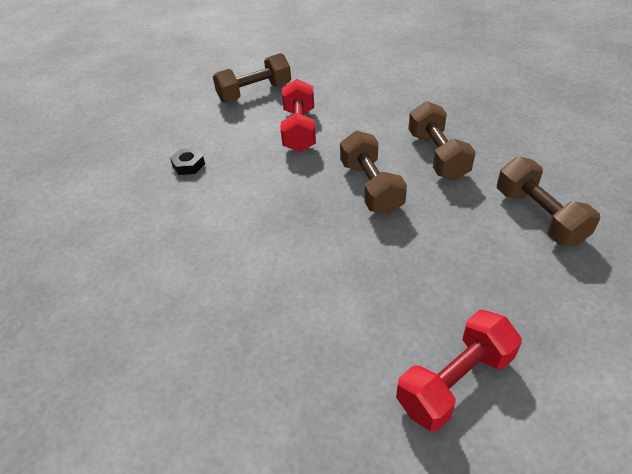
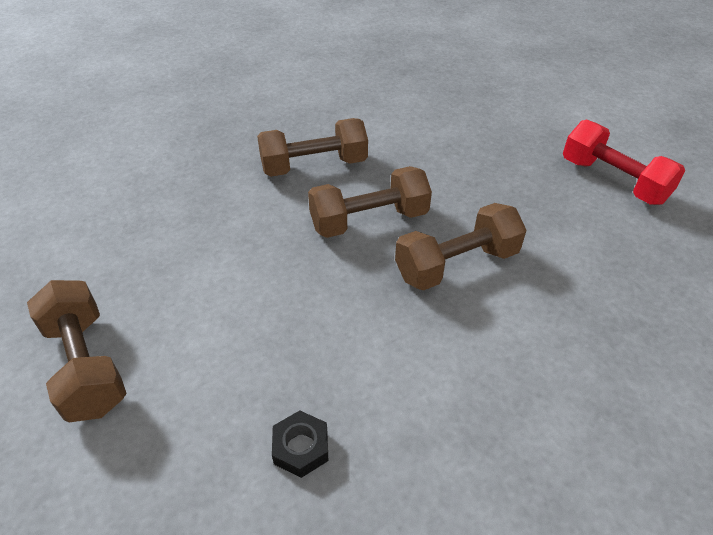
camera: 95 degrees left, 0 degrees up
red dumbbell [281,79,316,152] -> none
brown dumbbell [497,157,600,246] -> brown dumbbell moved to [395,203,526,291]

